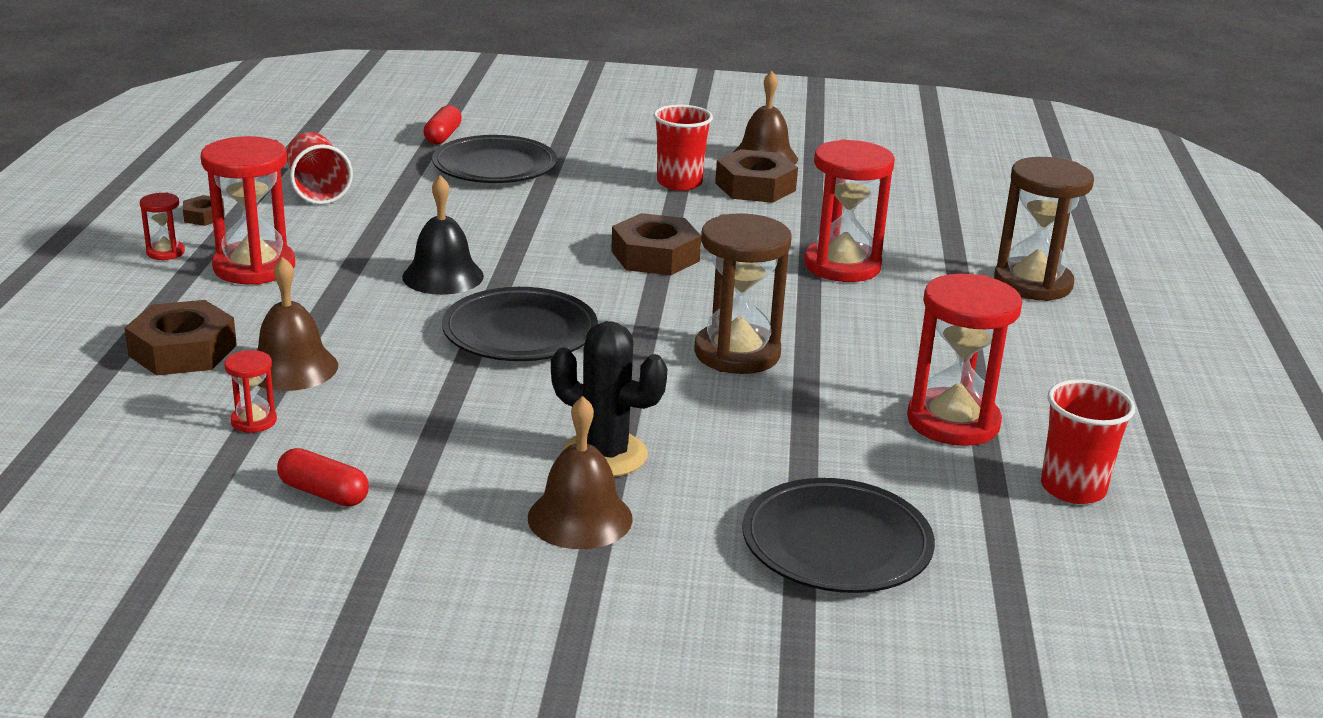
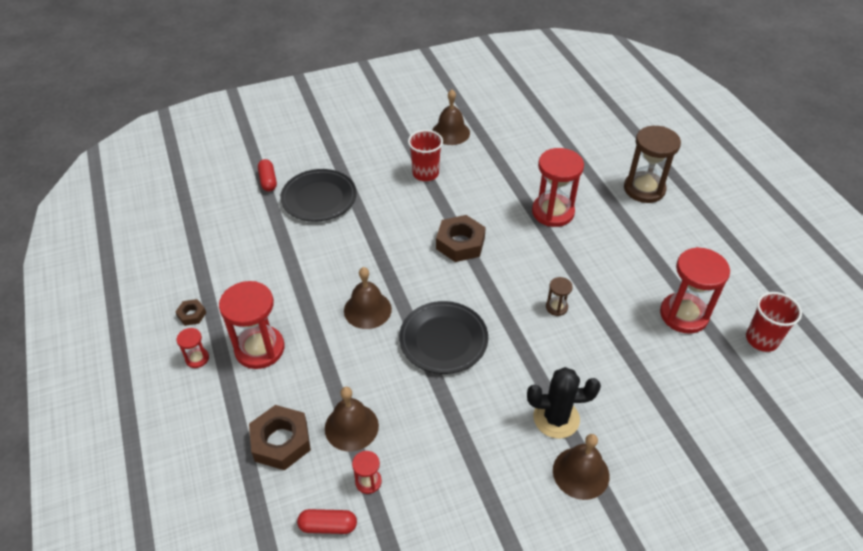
camera: 25 degrees left, 20 degrees up
red capsule [277,448,369,507] -> red capsule moved to [297,509,357,534]
red cup [287,132,353,205] -> none
black bell [402,175,484,295] -> brown bell [344,267,392,329]
brown hourglass [694,213,791,374] -> brown hourglass [546,277,573,316], size x0.47
brown nut [715,149,798,203] -> none
black plate [742,478,935,593] -> none

